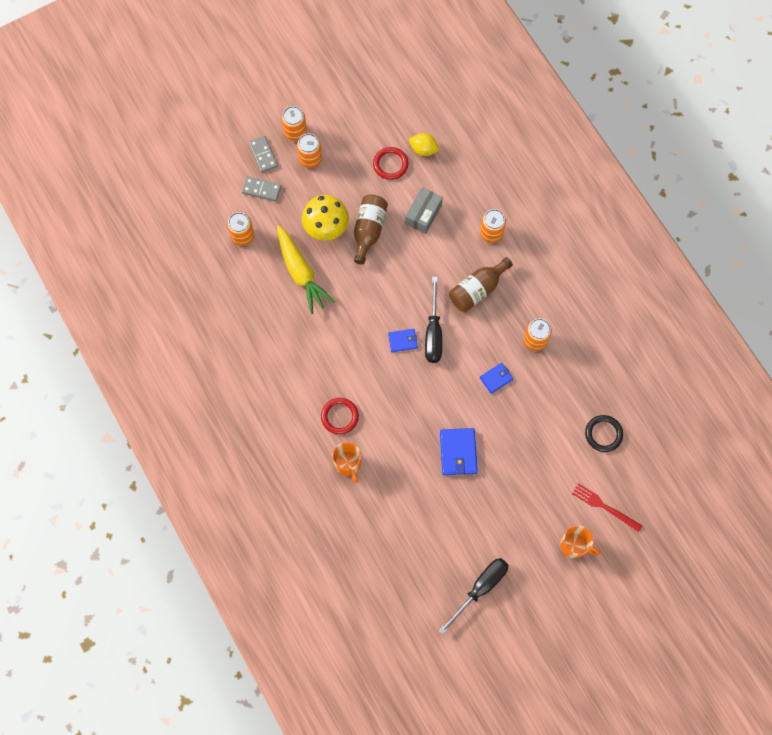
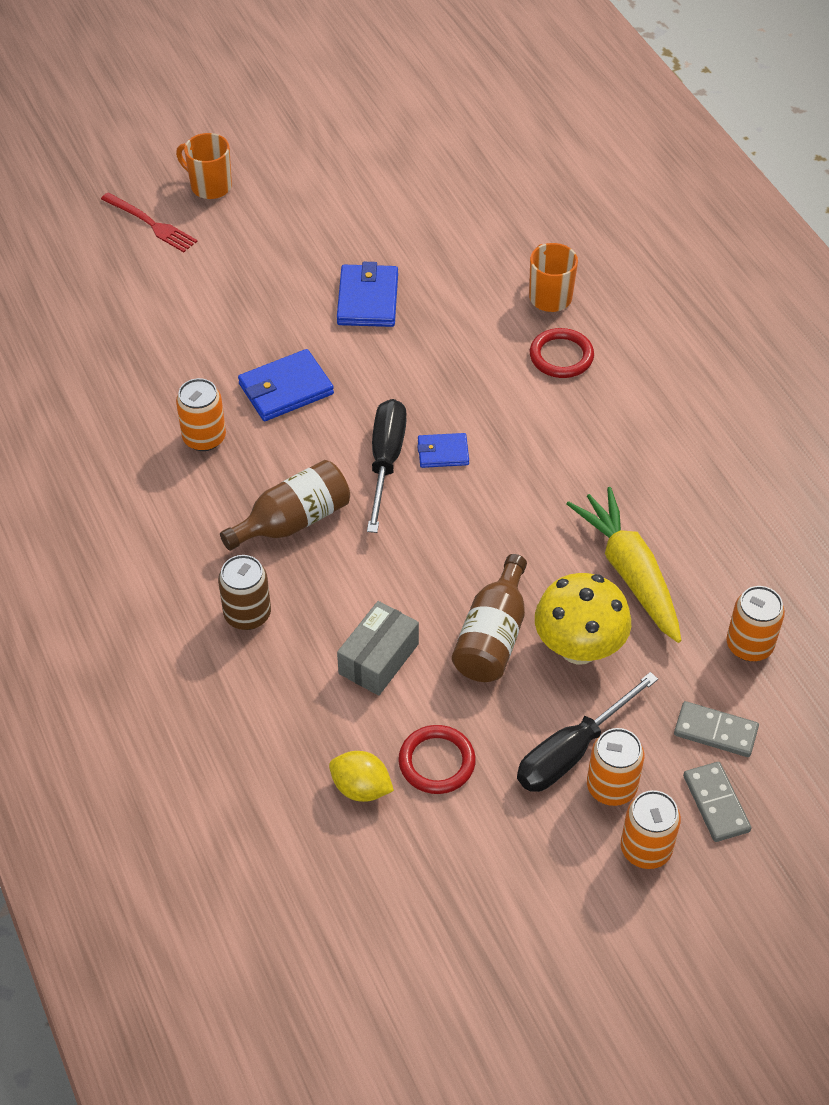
camera: 175 degrees left, 20 degrees down
black screwdriver [438,558,508,635] -> black screwdriver moved to [517,672,658,792]
orange can [480,209,506,243] -> brown can [218,555,271,630]
blue wallet [480,363,513,394] -> blue wallet [238,349,334,421], size x1.66
black ring [585,415,623,452] -> none

